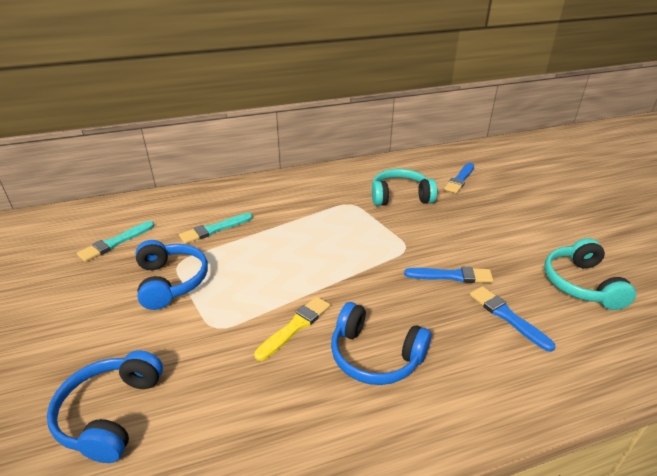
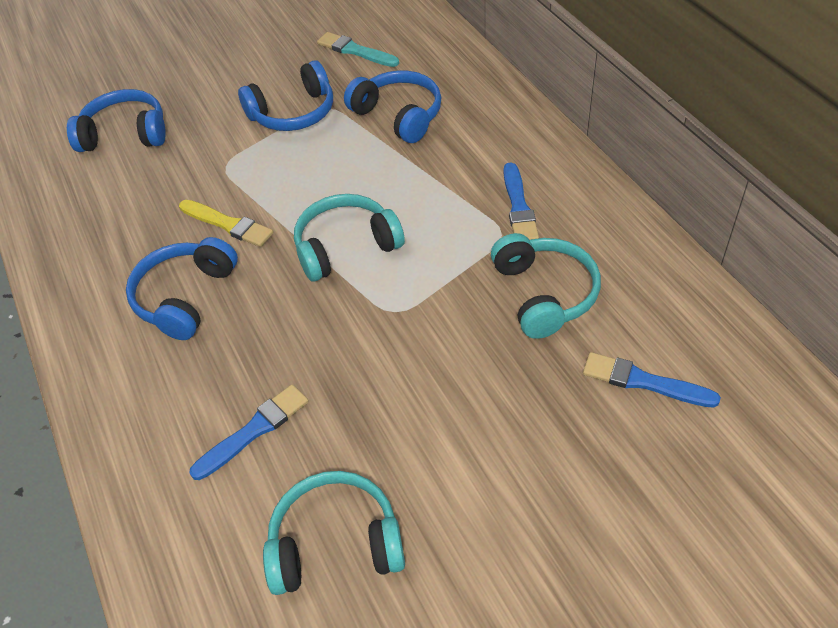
camera: 85 degrees right, 15 degrees up
turquoise brush [179,213,253,244] -> blue headphones [344,70,441,143]
blue brush [404,267,493,283] -> blue brush moved to [504,162,539,240]
none -> turquoise headphones [294,194,405,282]

